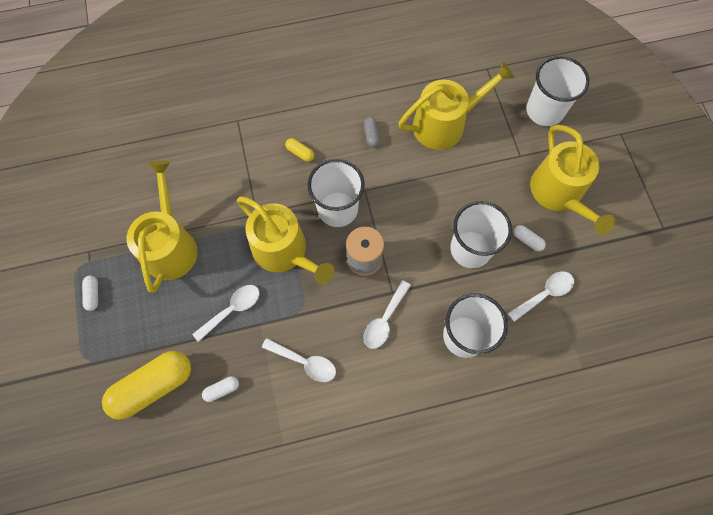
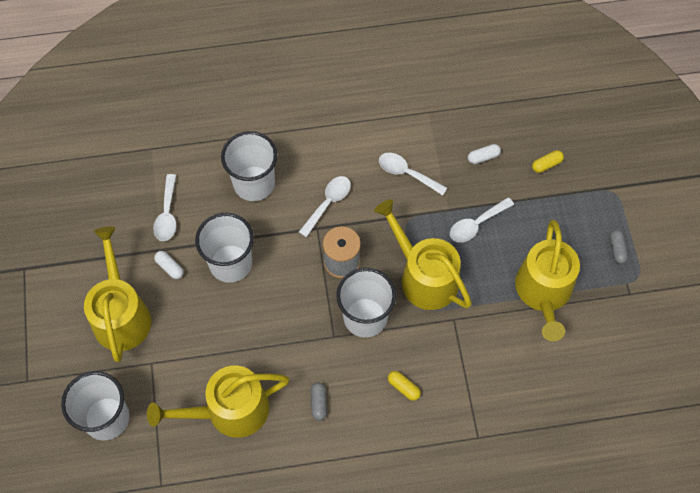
camera: 175 degrees left, 5 degrees down
white capsule [82,276,98,311] -> grey capsule [610,230,628,264]
yellow capsule [102,351,191,420] -> yellow capsule [532,150,564,173], size x0.42
white spoon [508,271,574,322] -> white spoon turned 60 degrees counterclockwise [153,174,176,241]

